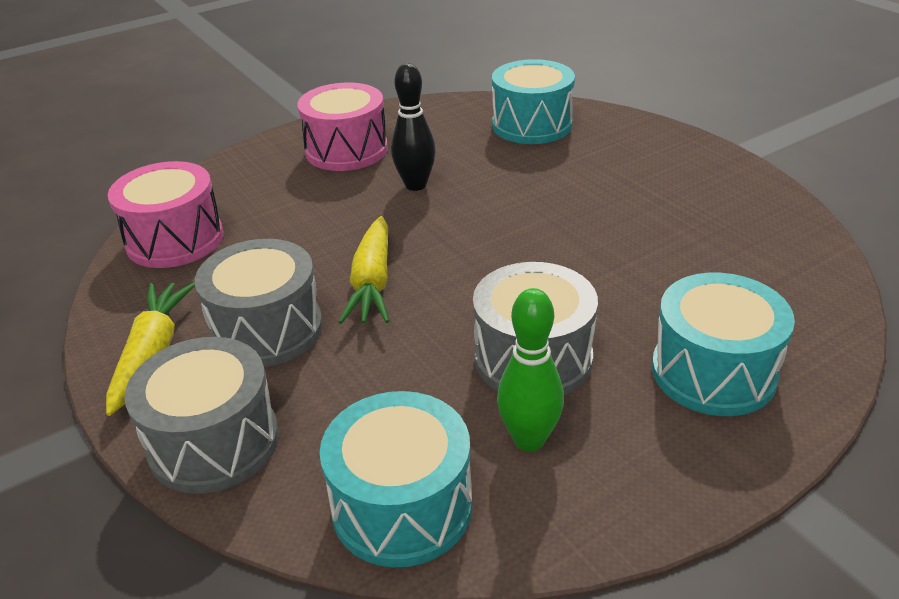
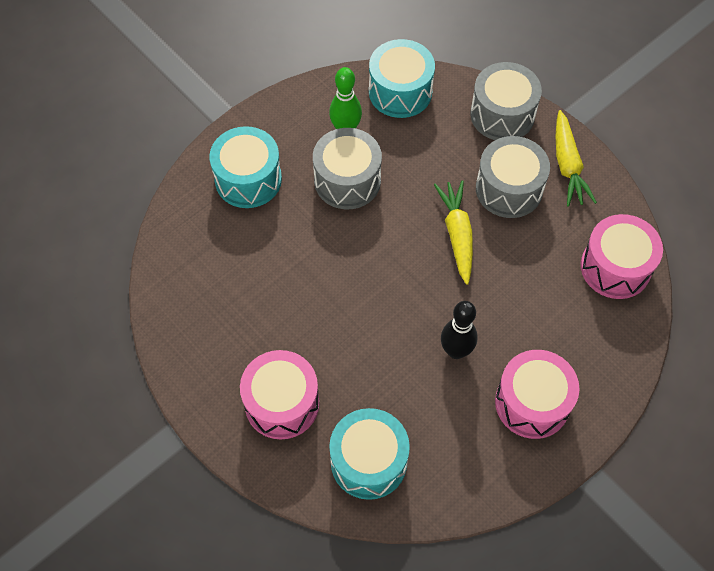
camera: 170 degrees right, 25 degrees up
none -> pink drum [240,350,319,439]

